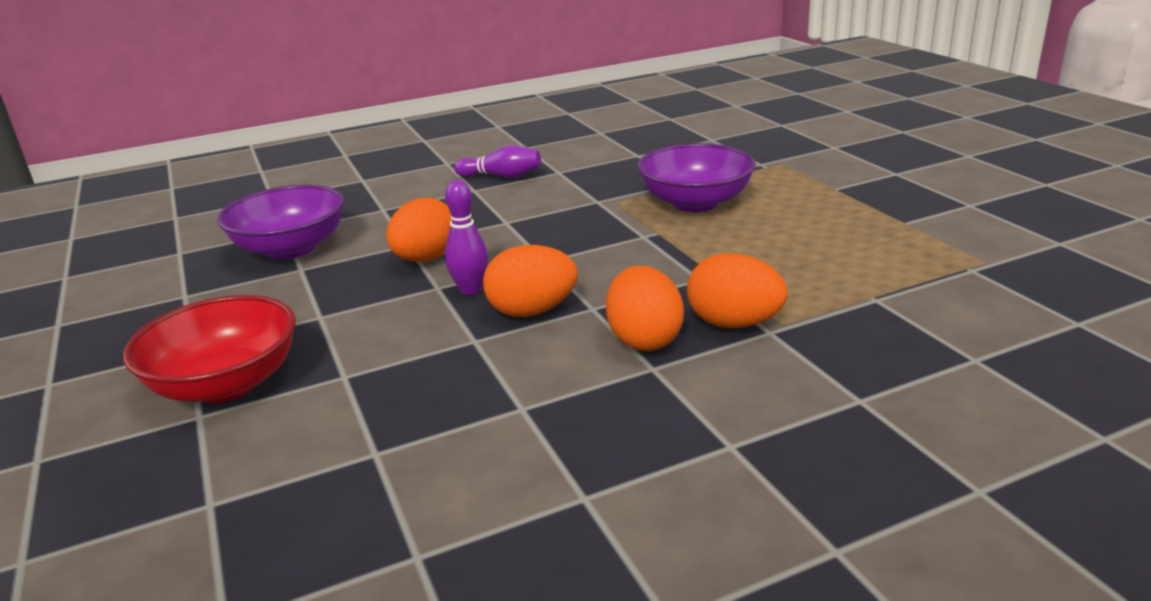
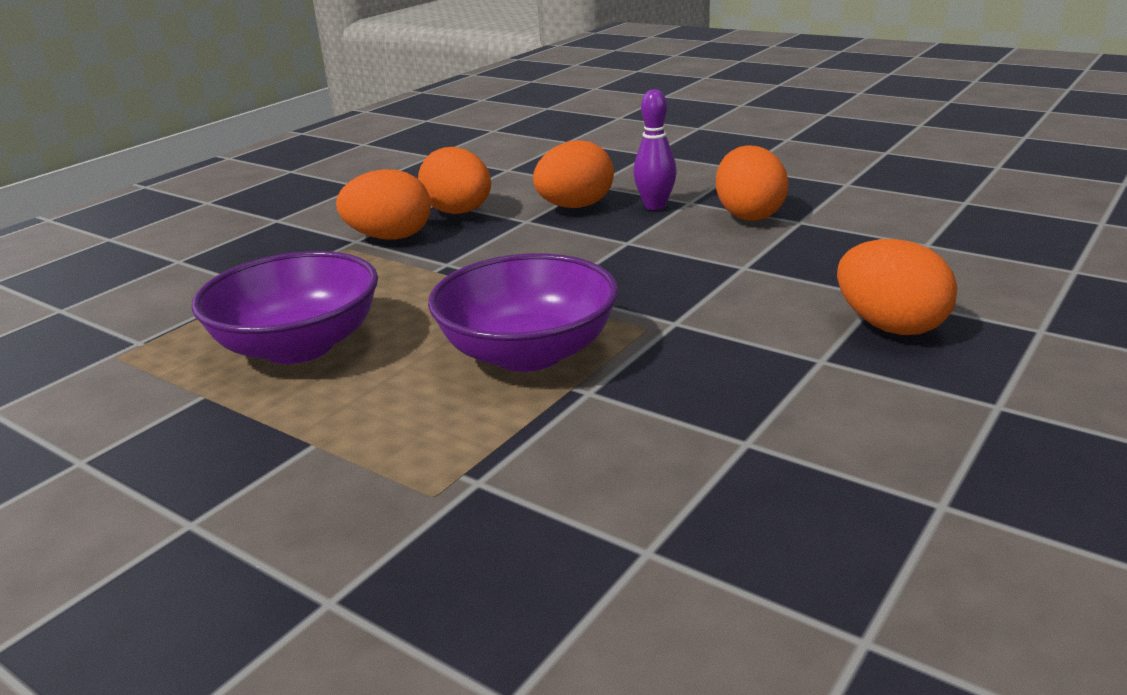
camera: 150 degrees right, 0 degrees up
red bowl [123,295,296,403] -> none
purple bowl [217,185,345,260] -> purple bowl moved to [191,251,378,364]
purple bowling pin [454,145,541,178] -> orange egg [837,239,957,335]

